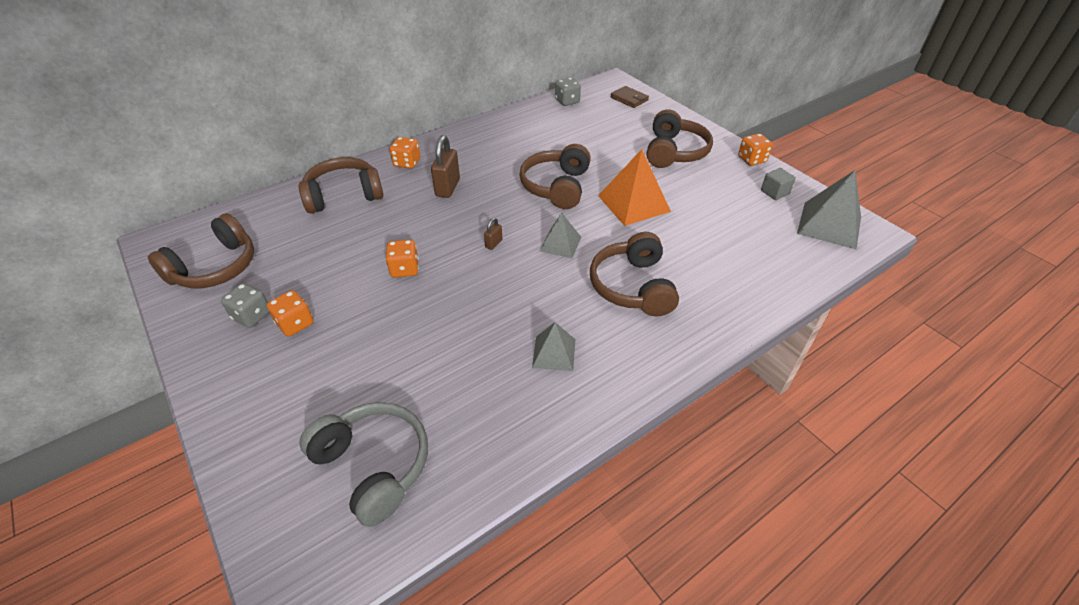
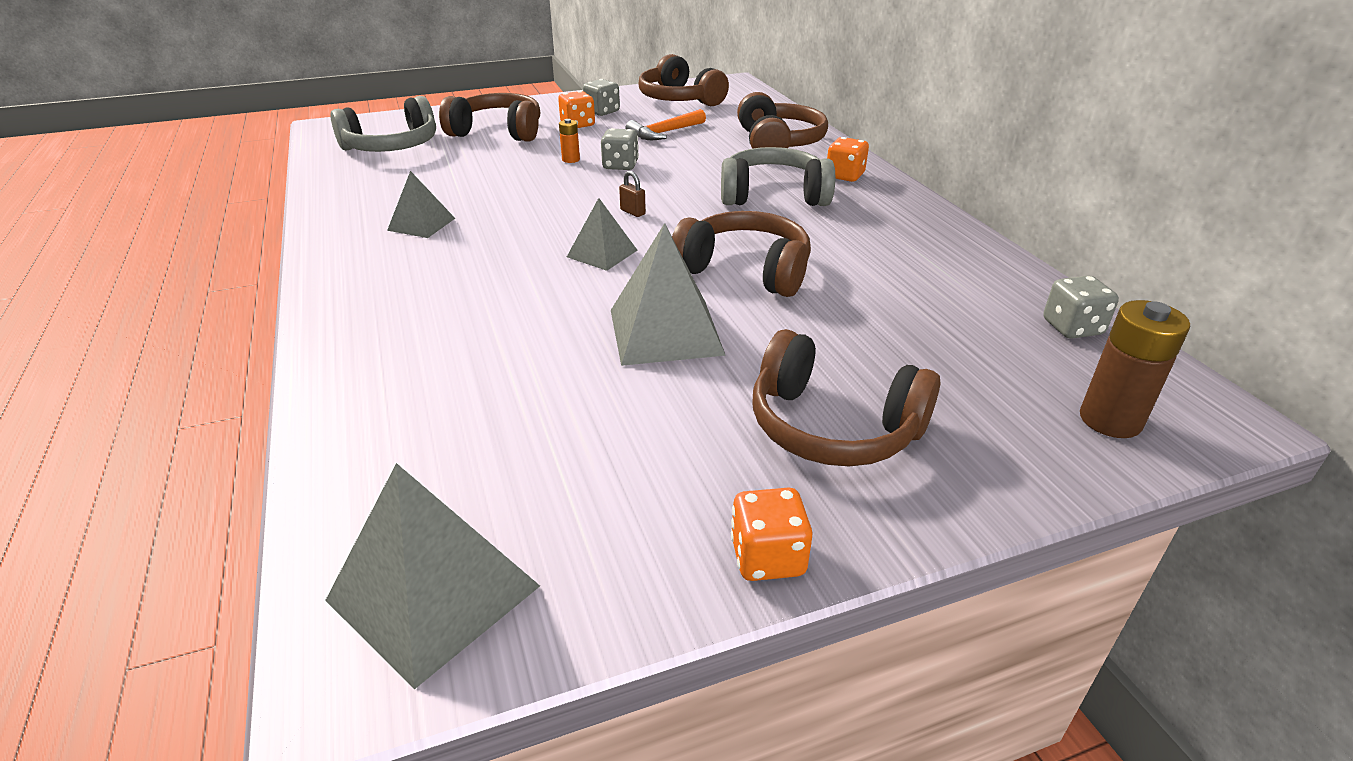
camera: 105 degrees right, 10 degrees down
orange dice [385,240,419,278] -> grey dice [601,128,639,170]
brown padlock [431,135,460,198] -> grey headphones [721,147,835,206]
brown headphones [590,232,679,316] -> brown headphones moved to [439,93,540,142]
orange pyramid [598,149,671,226] -> grey pyramid [611,223,726,366]
brown wallet [611,86,649,108] -> brown battery [1080,300,1190,438]
grey cube [761,168,796,200] -> none
none -> orange battery [559,119,580,163]
none -> orange hammer [625,109,706,140]

